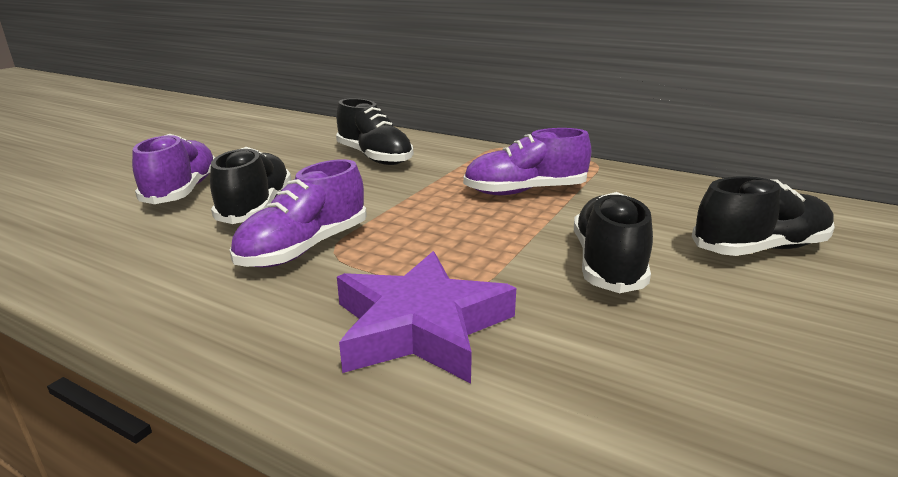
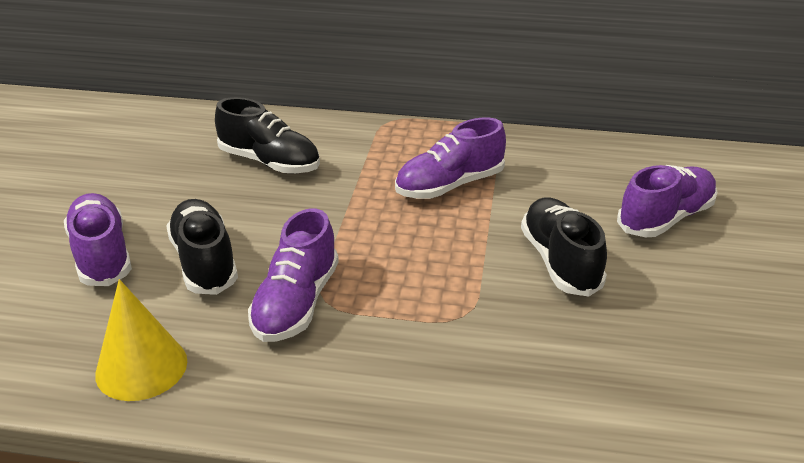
camera: 20 degrees left, 10 degrees up
purple star [337,251,516,384] -> none
black shoe [692,176,835,256] -> purple shoe [617,165,717,237]
none -> yellow cone [95,279,187,401]

